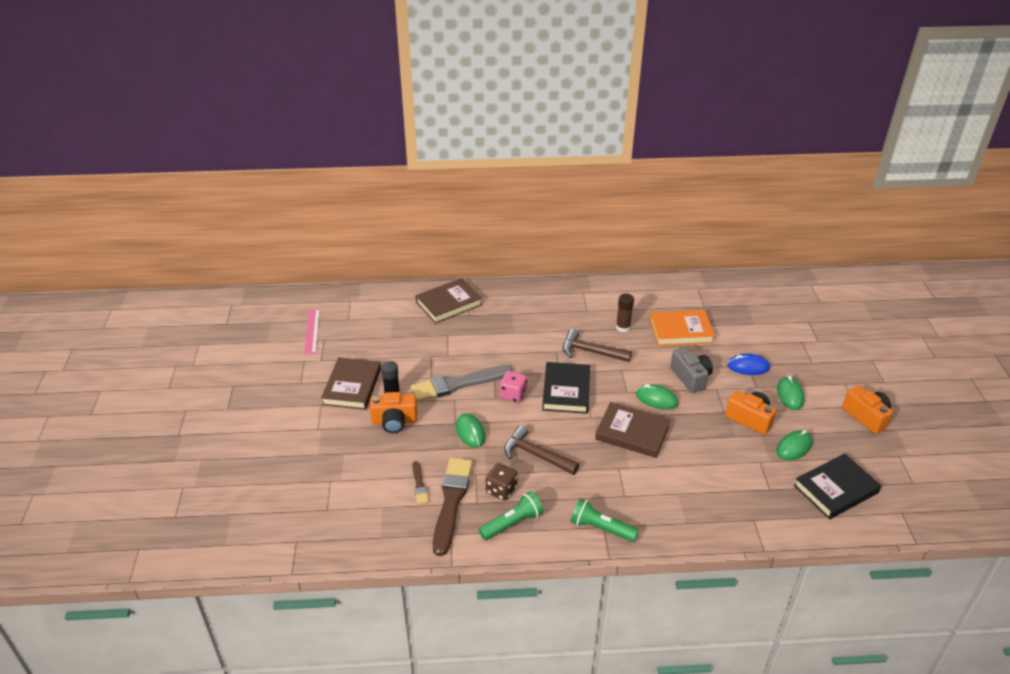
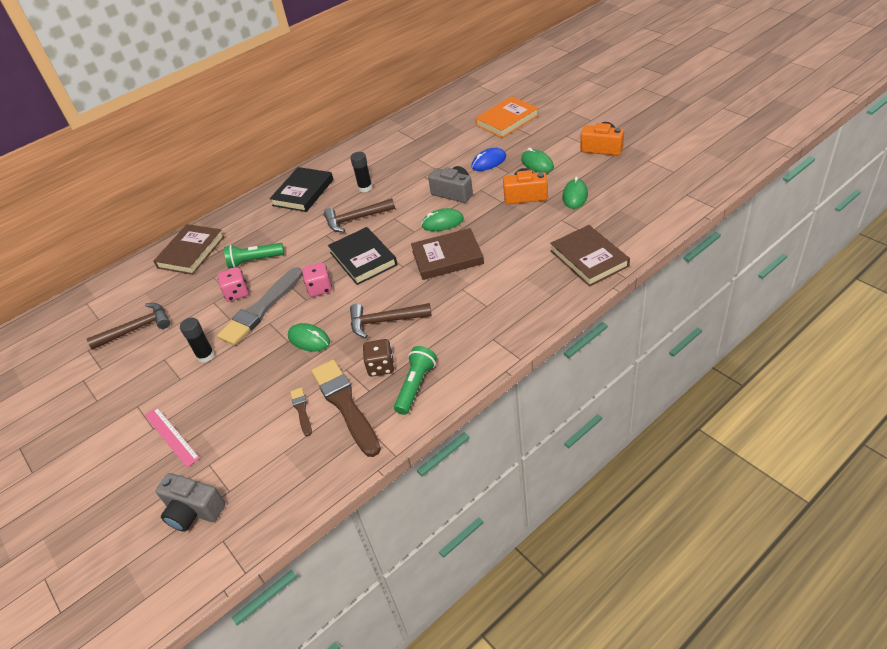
camera: 30 degrees left, 5 degrees up
pink ruler [304,309,320,354] -> pink ruler moved to [145,407,200,467]
brown book [321,357,381,410] -> brown book moved to [550,225,630,287]
orange camera [370,392,417,433] -> none
brown brush [412,461,429,504] -> brown brush turned 150 degrees counterclockwise [290,387,312,437]
green flashlight [571,498,639,542] -> green flashlight moved to [224,243,284,268]
brown glue stick [616,293,634,332] -> black glue stick [350,152,373,192]
orange book [650,310,715,346] -> orange book moved to [475,96,539,138]
black book [794,453,881,519] -> black book moved to [270,167,333,212]
none -> brown hammer [87,303,170,350]
none -> grey camera [156,473,225,532]
none -> pink dice [218,267,249,302]

